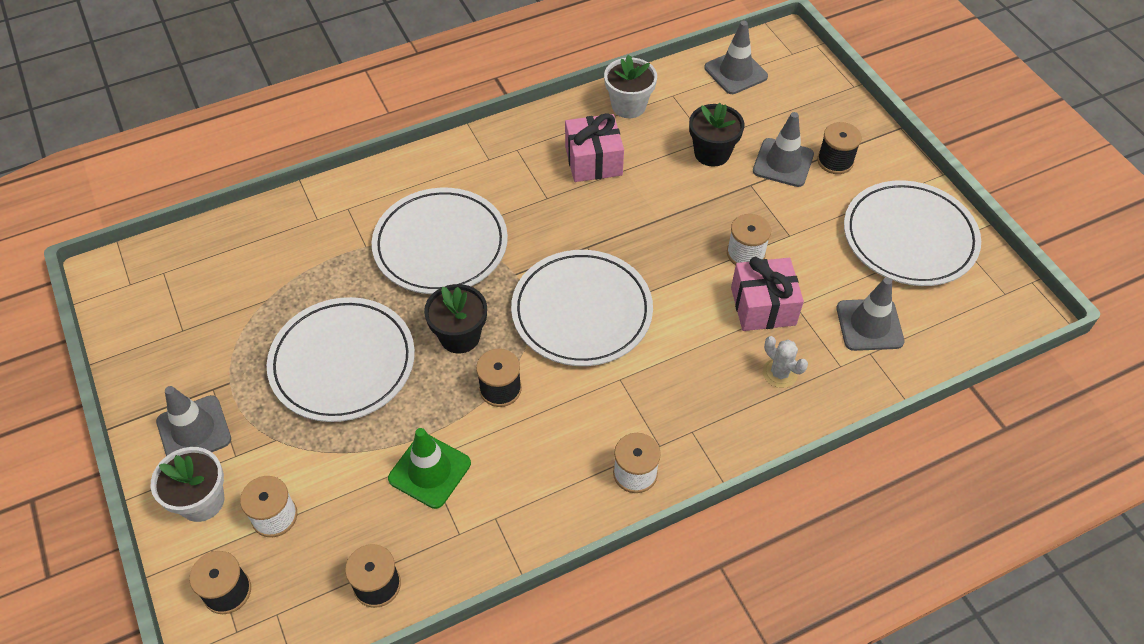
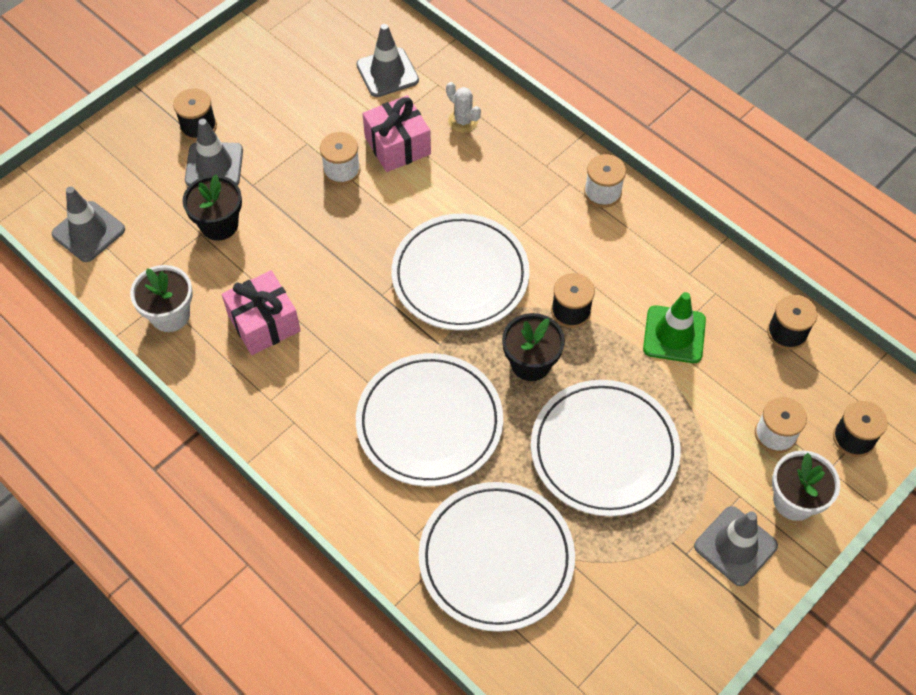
camera: 110 degrees left, 5 degrees up
white cactus [763,336,808,388] -> white cactus turned 75 degrees counterclockwise [446,82,481,133]
white plate [844,180,981,286] -> white plate moved to [419,482,575,632]

